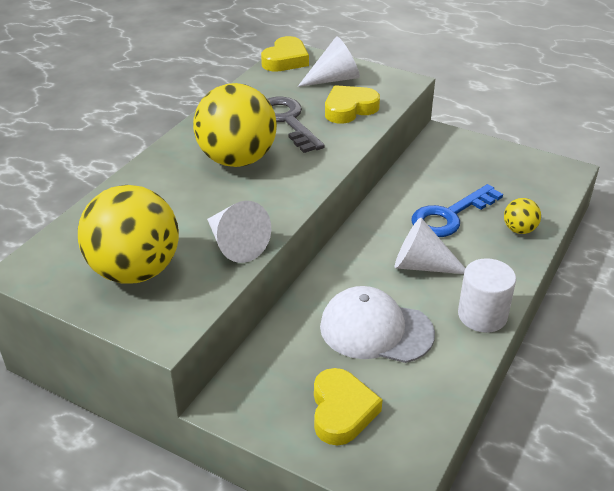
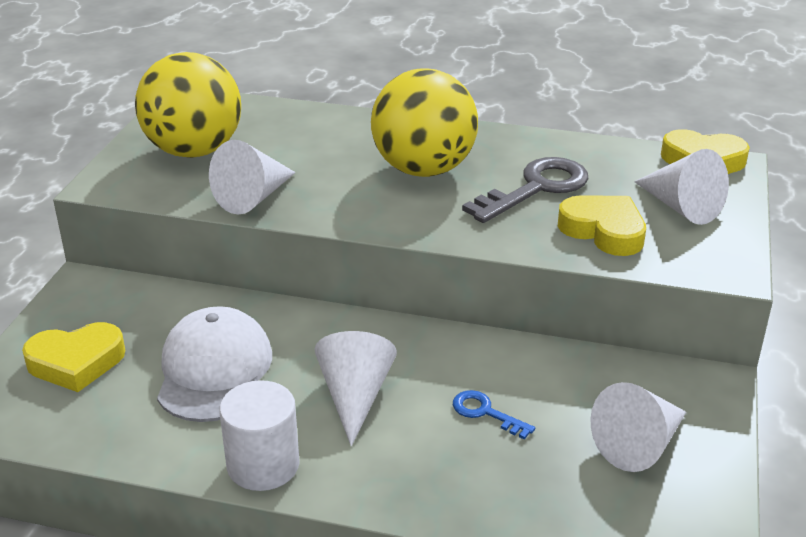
camera: 75 degrees right, 5 degrees down
blue key [411,184,503,237] -> blue key [453,390,535,440], size x0.51
yellow ball [504,198,541,234] -> none
none -> white cone [591,382,686,472]

